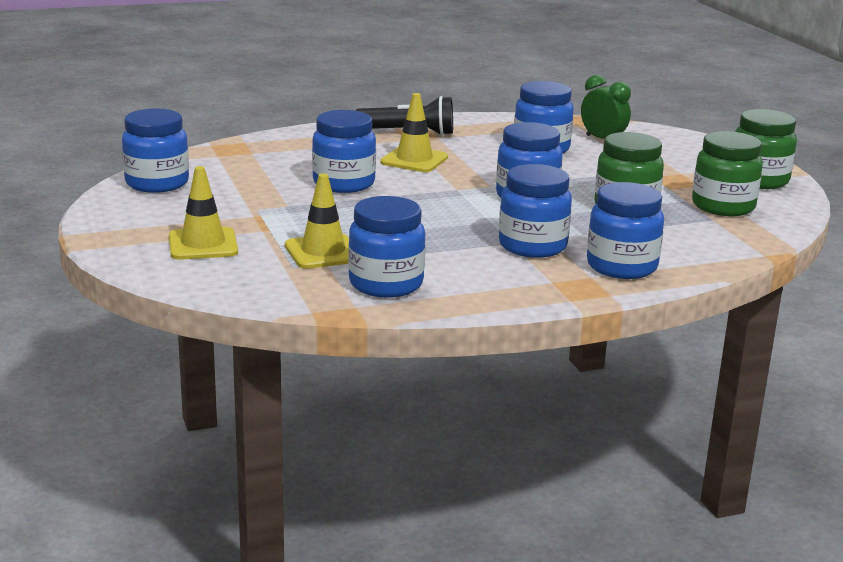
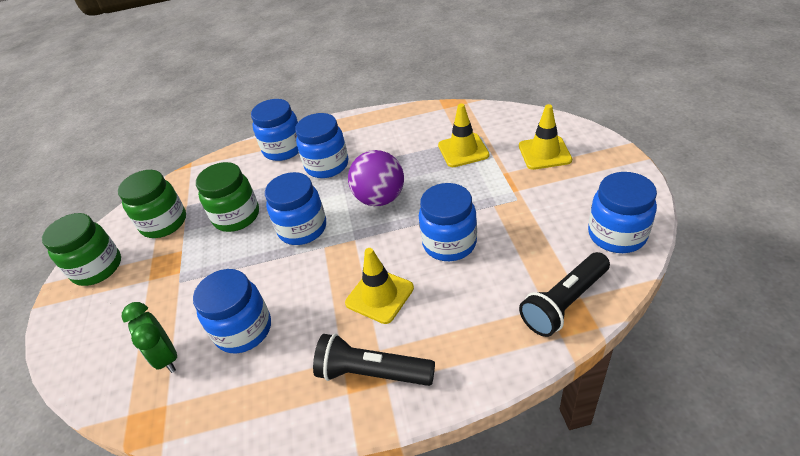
camera: 165 degrees left, 20 degrees up
blue jar [348,196,426,298] -> none
none -> purple ball [348,150,404,206]
none -> black flashlight [519,252,610,337]

